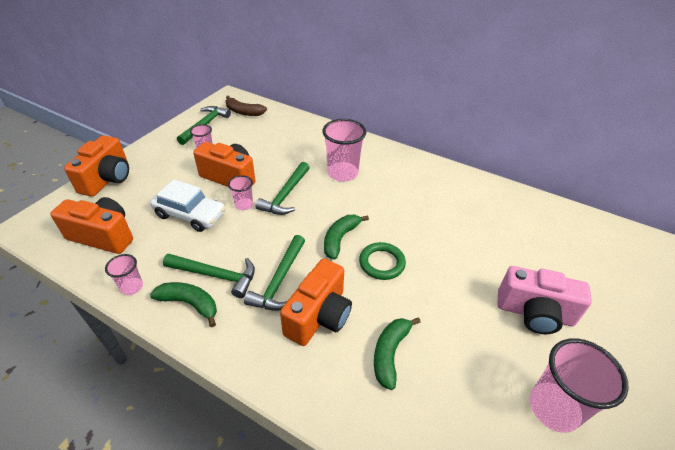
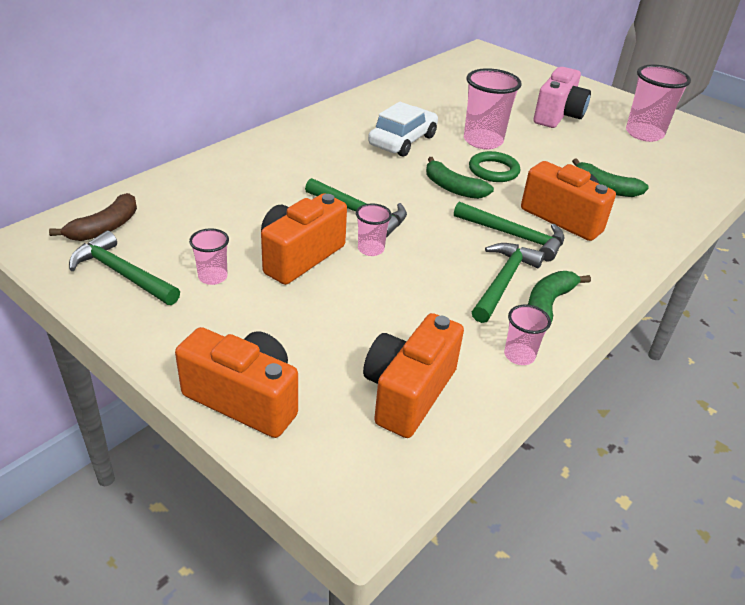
camera: 80 degrees left, 5 degrees down
white car [150,179,225,232] -> white car moved to [368,102,438,157]
pink cup [322,119,366,182] -> pink cup moved to [464,68,522,149]

